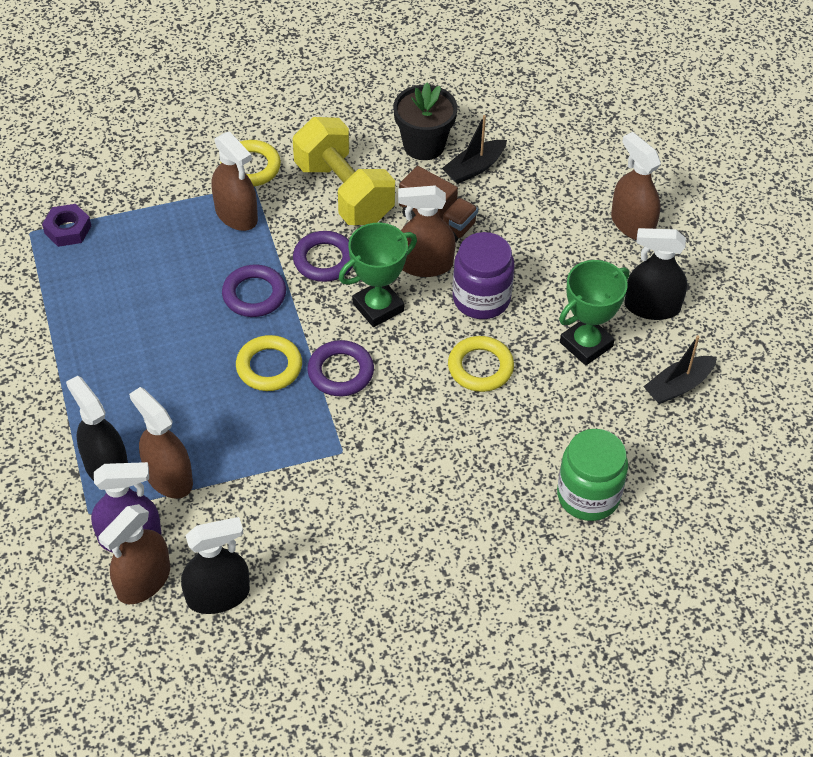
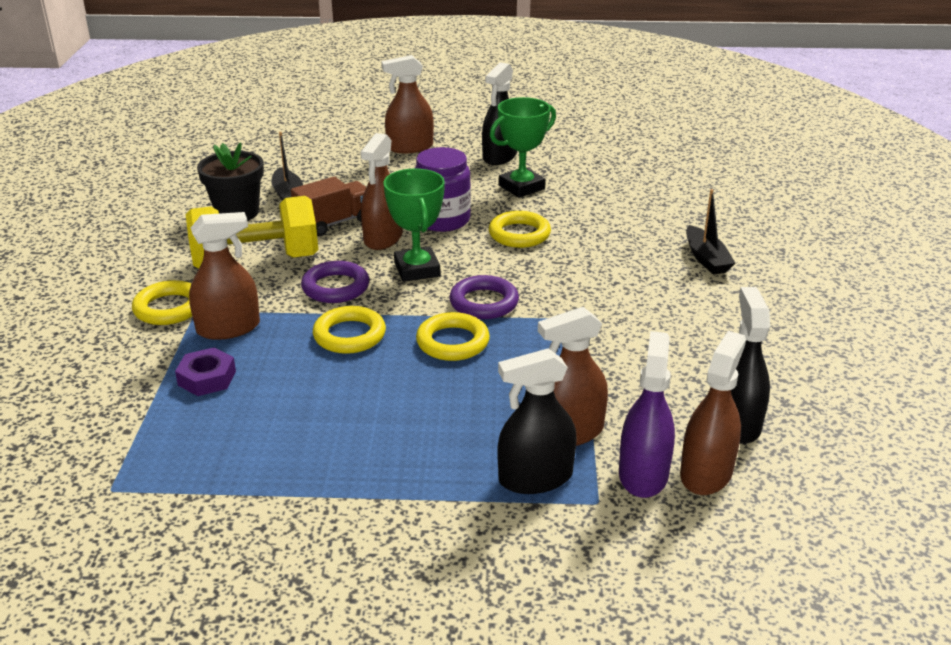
camera: 70 degrees left, 20 degrees down
purple nut [42,204,91,247] -> purple nut moved to [175,347,236,396]
brown spray bottle [98,504,170,604] -> brown spray bottle turned 120 degrees counterclockwise [680,331,746,495]
purple ring [222,265,286,317] -> yellow ring [313,306,386,354]
green jar [557,429,628,521] -> none
green trophy [559,260,629,365] -> green trophy turned 75 degrees clockwise [490,97,556,198]
black boat [643,335,717,404] -> black boat moved to [686,189,735,275]

